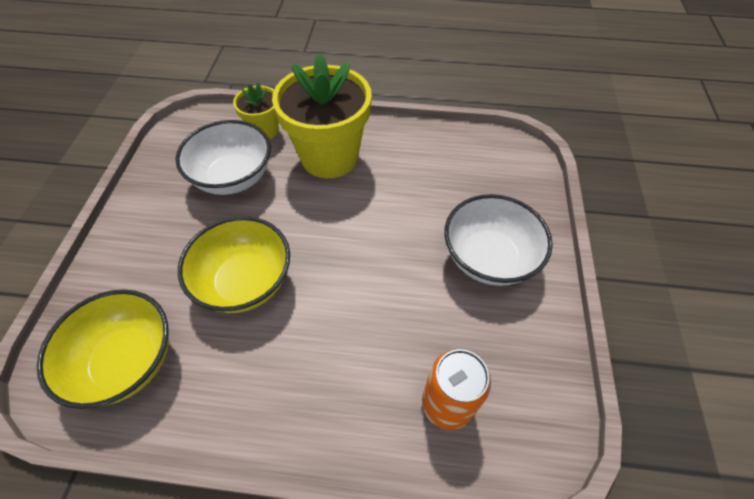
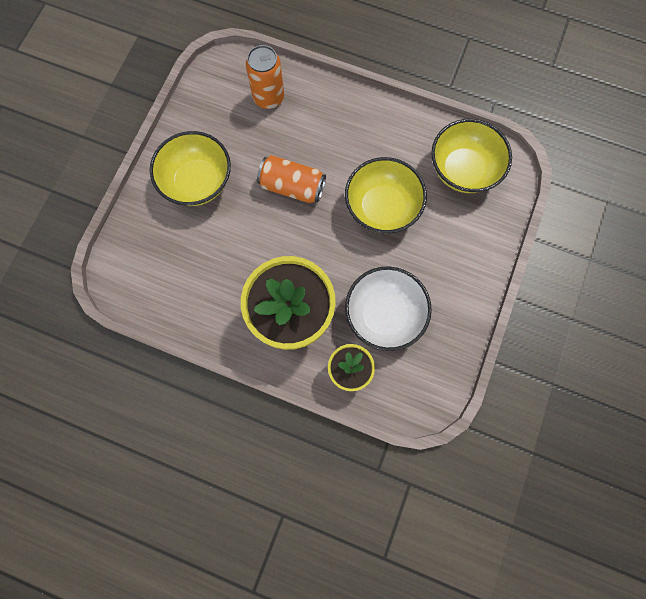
camera: 165 degrees left, 20 degrees up
white bowl [444,194,553,286] -> yellow bowl [150,131,231,206]
none -> orange can [257,155,326,203]

